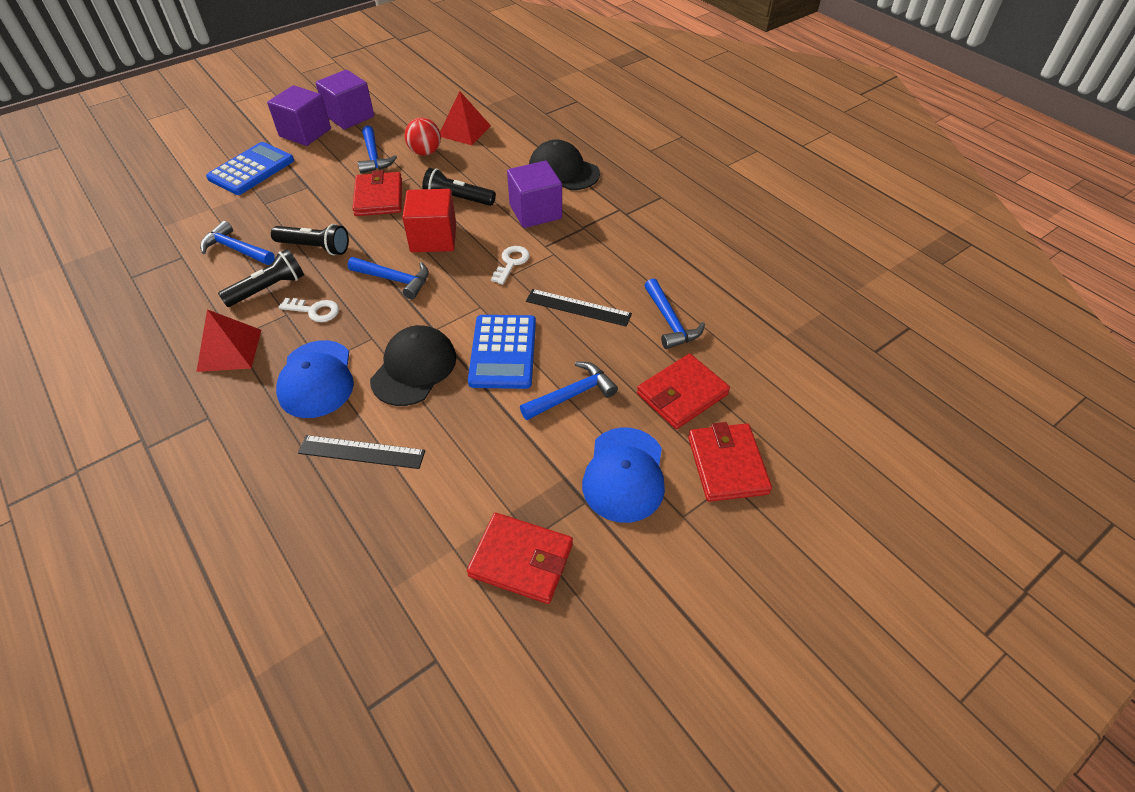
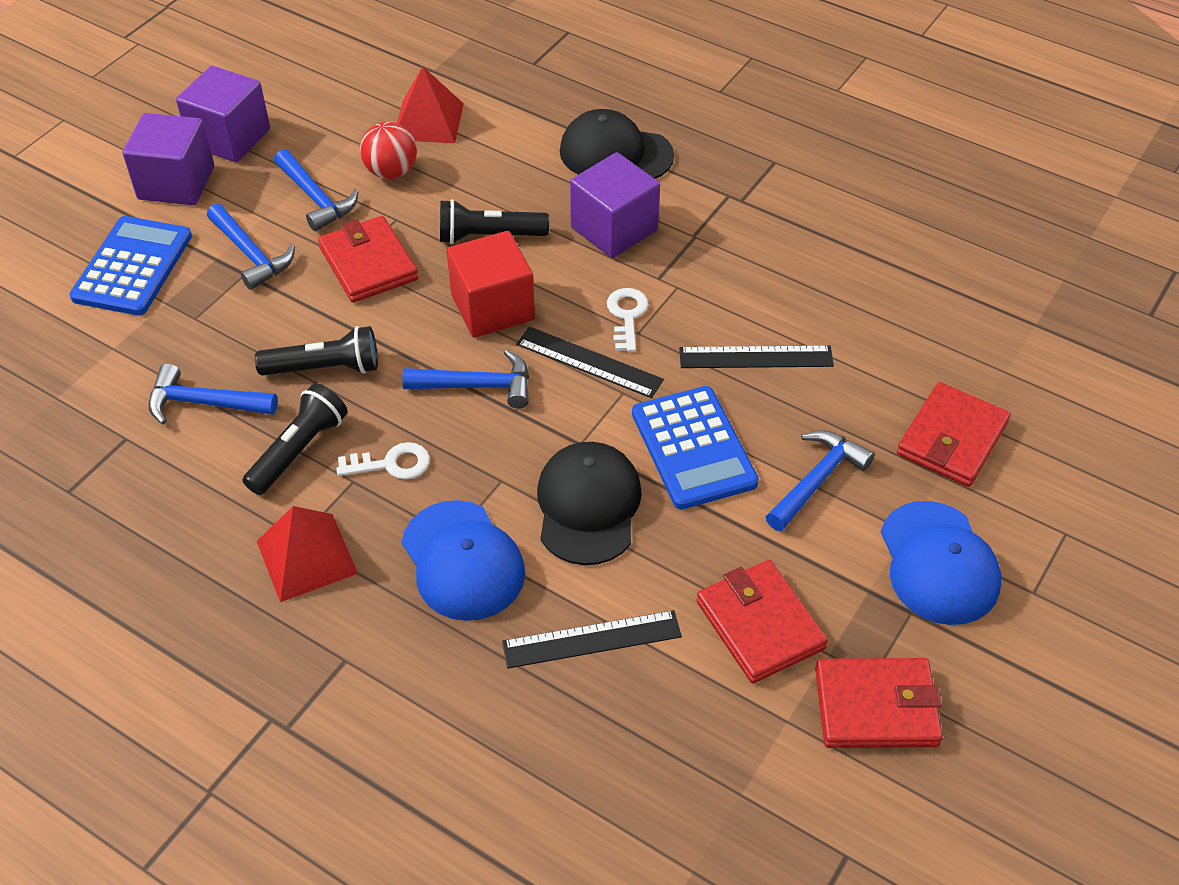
camera: 20 degrees left, 0 degrees up
blue hammer [644,278,705,349] -> blue hammer moved to [207,204,295,290]
red wallet [688,422,772,502] -> red wallet moved to [697,560,828,683]
none -> black ruler [516,327,664,398]

